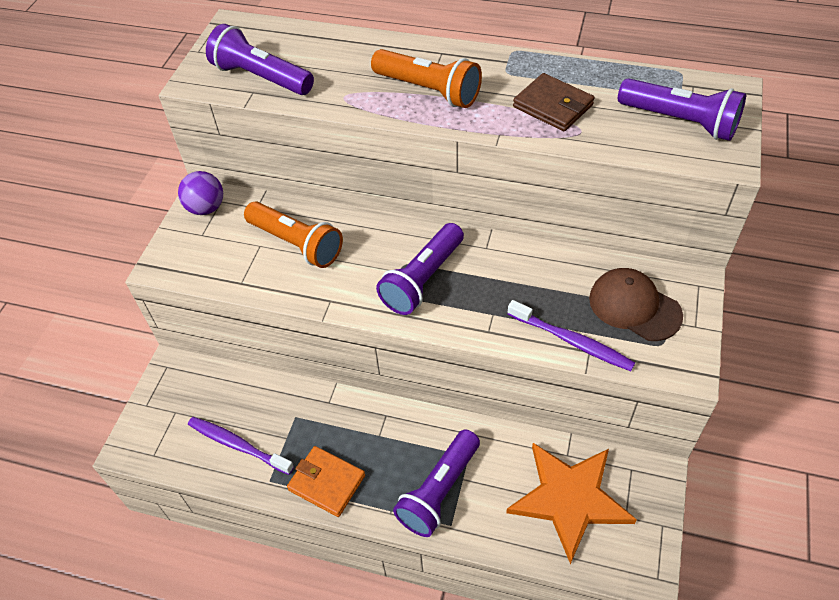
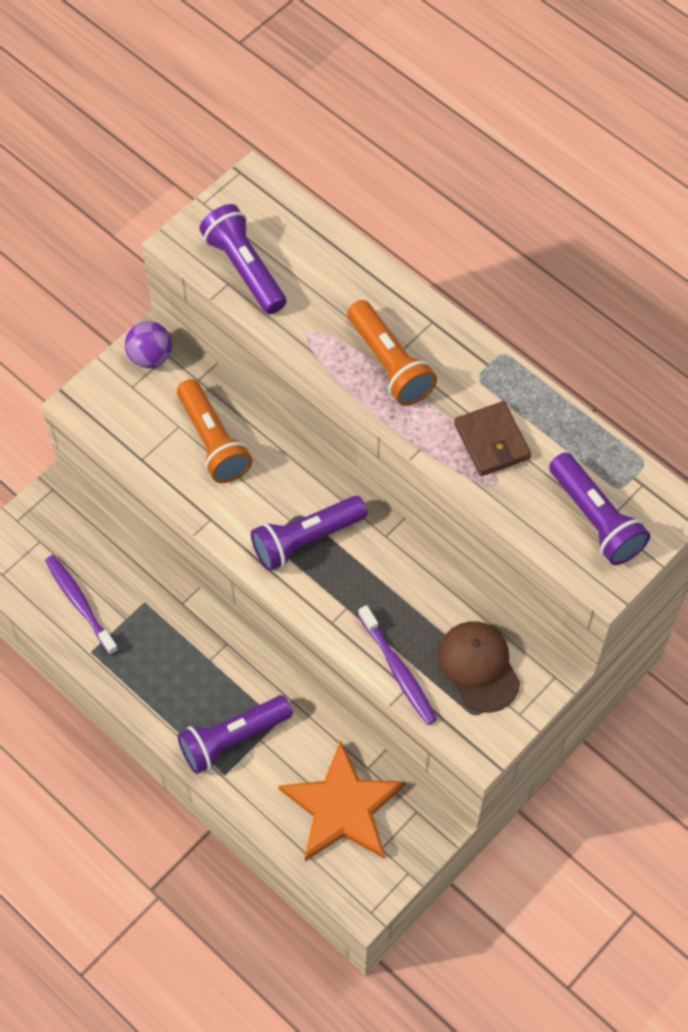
camera: 25 degrees right, 10 degrees up
orange wallet [287,446,365,517] -> none

